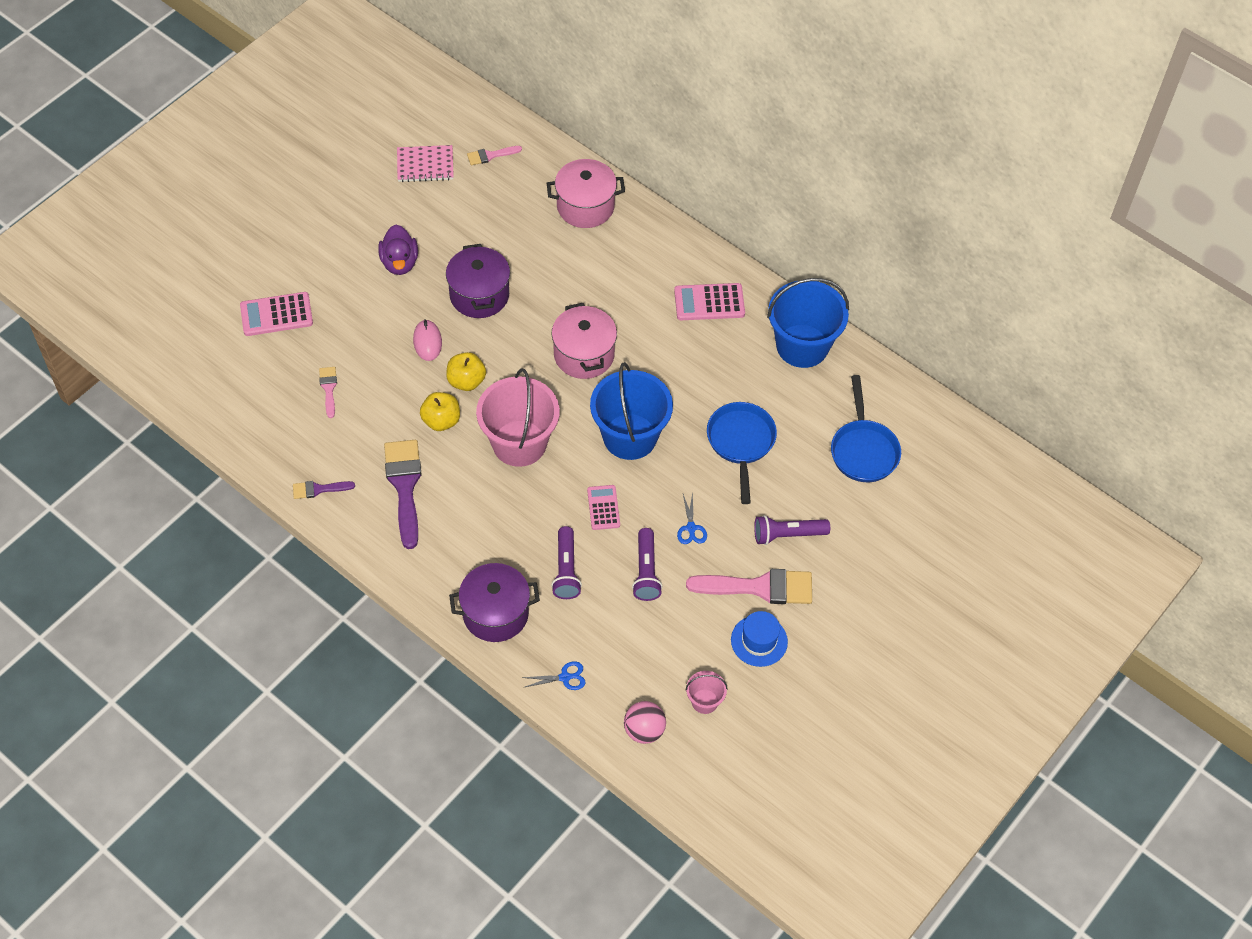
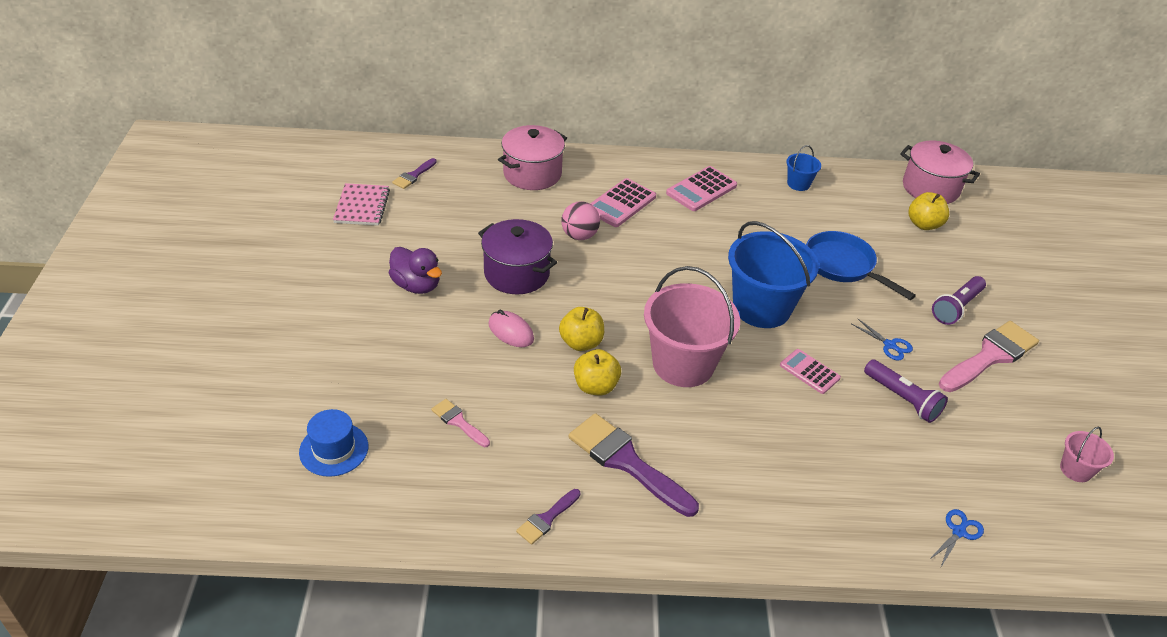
camera: 40 degrees left, 15 degrees down
pink calculator [240,292,313,336] -> pink calculator moved to [590,178,656,227]
pink notebook [397,145,454,182] -> pink notebook turned 45 degrees counterclockwise [333,183,390,226]
purple pot [449,563,540,642] -> none
pink brush [467,146,522,165] -> purple brush [392,158,437,189]
purple flashlight [551,526,582,599] -> none
pink pot [552,303,617,379] -> pink pot moved to [900,141,980,204]
pink ball [624,701,666,744] -> pink ball moved to [561,201,600,240]
blue hat [731,611,788,667] -> blue hat moved to [299,409,368,477]
blue bucket [767,278,849,368] -> blue bucket [786,145,821,191], size x0.46
blue pan [831,375,901,482] -> yellow apple [909,192,949,230]

